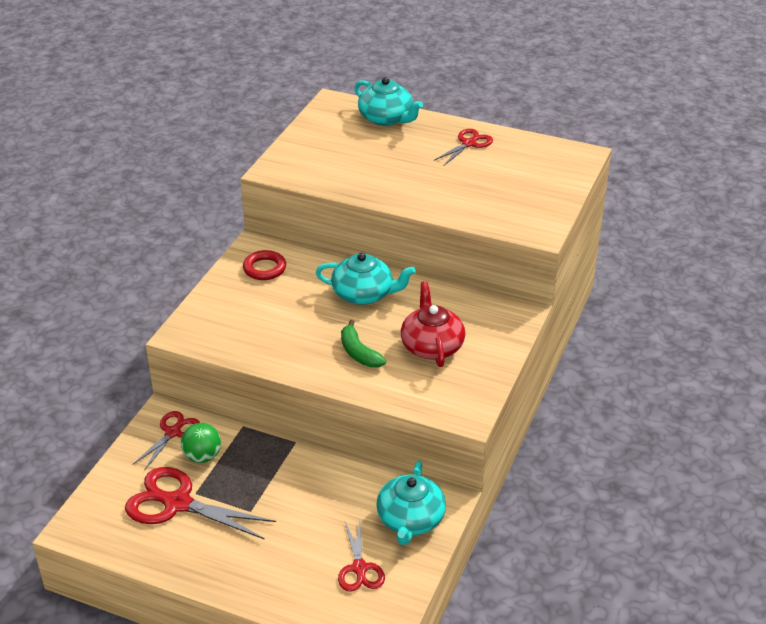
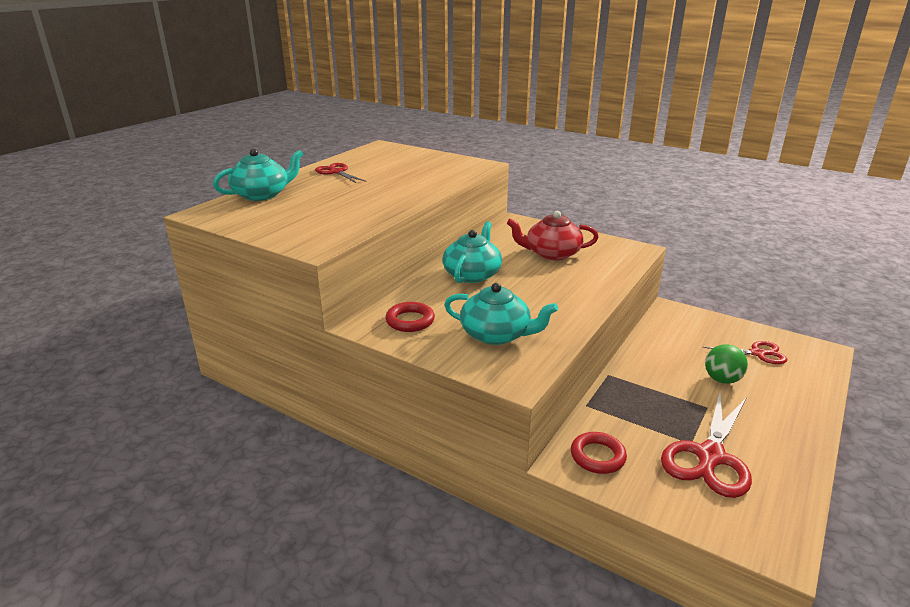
camera: 80 degrees left, 10 degrees down
red scissors [132,411,200,471] -> red ring [571,432,627,474]
green ball [181,423,221,463] -> green ball moved to [705,344,748,384]
green banana [341,320,386,368] -> none
turquoise teapot [376,461,446,545] -> turquoise teapot moved to [444,283,558,345]

